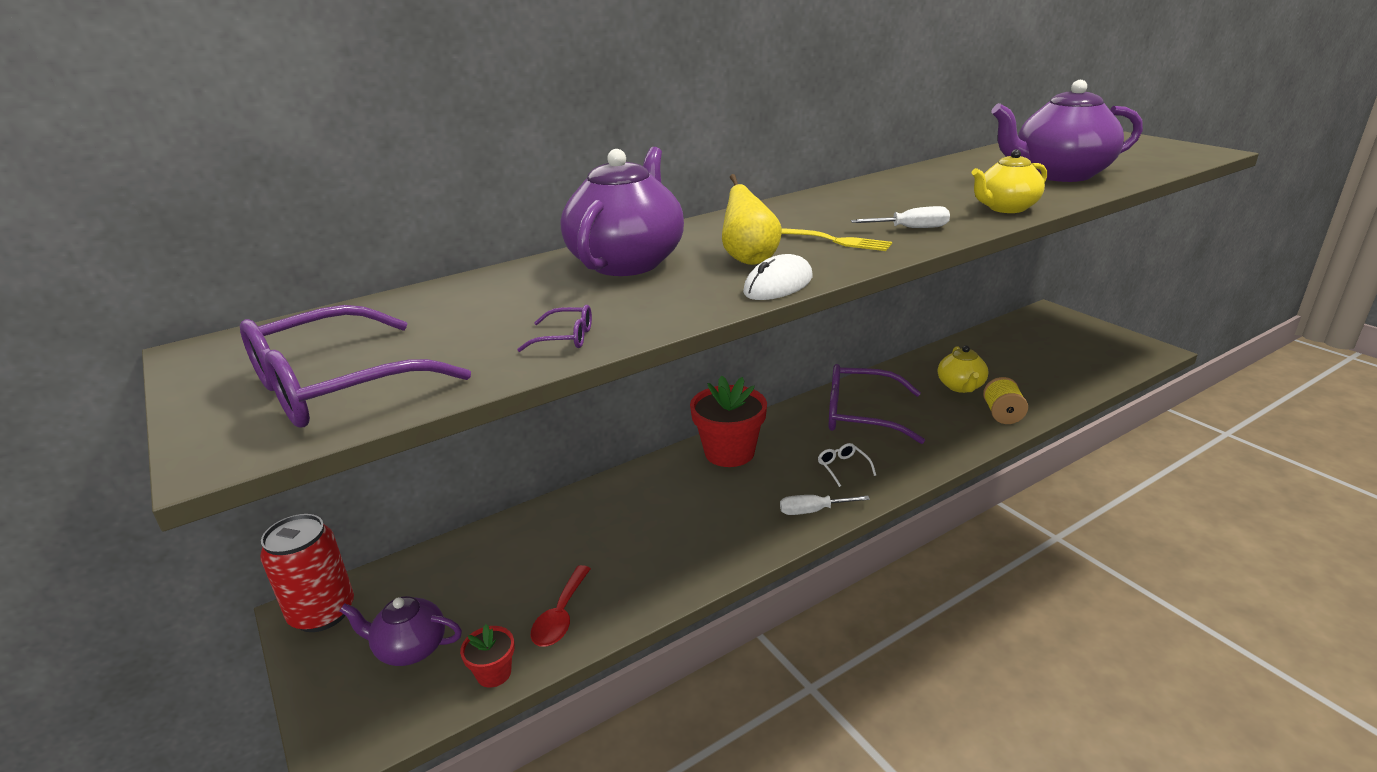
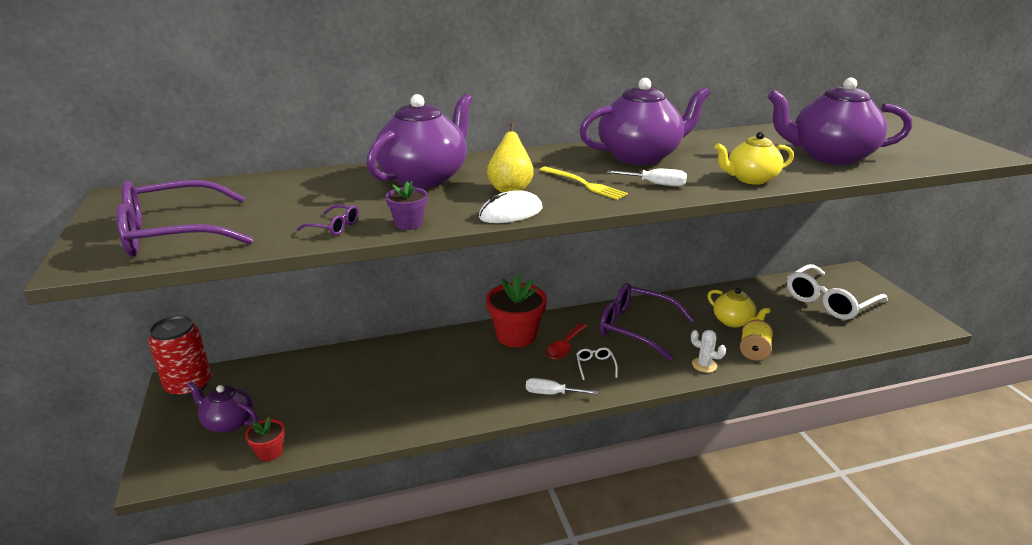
camera: 15 degrees right, 0 degrees up
red spoon [531,565,591,647] -> red spoon moved to [546,323,587,359]
yellow teapot [938,346,988,393] -> yellow teapot turned 60 degrees counterclockwise [707,288,771,327]
none -> purple flower pot [385,180,428,230]
none -> purple teapot [579,78,710,165]
none -> white cactus [691,330,726,373]
none -> white glasses [787,264,888,320]

